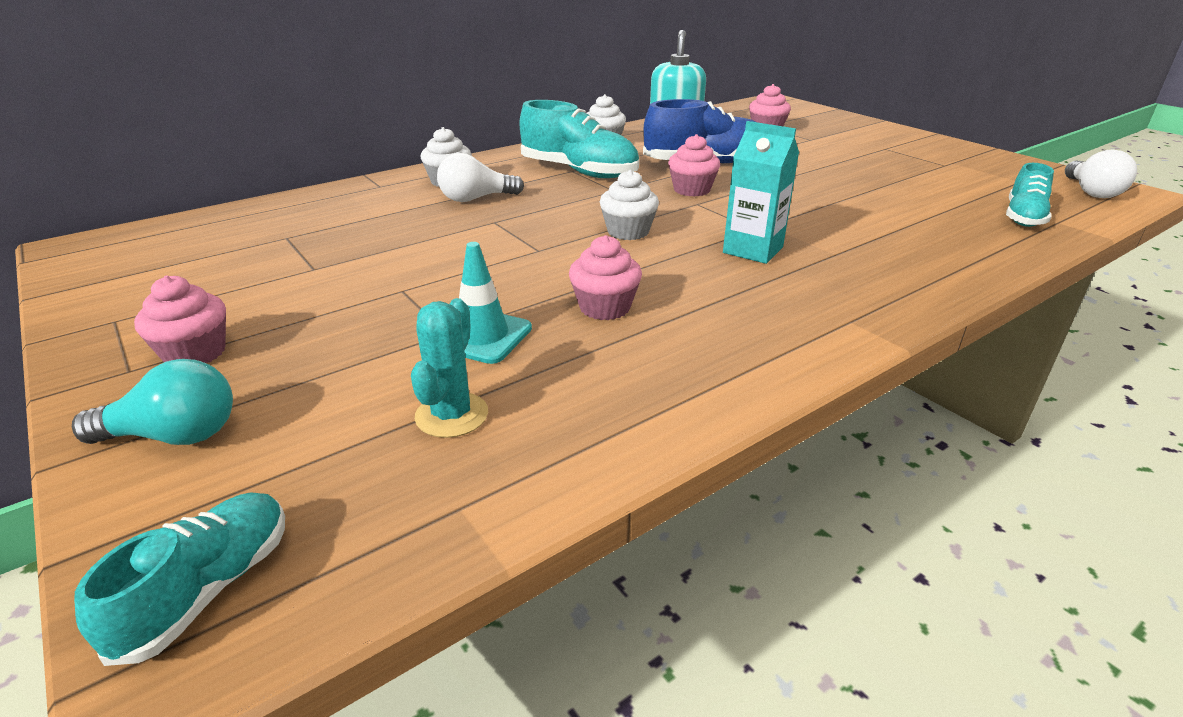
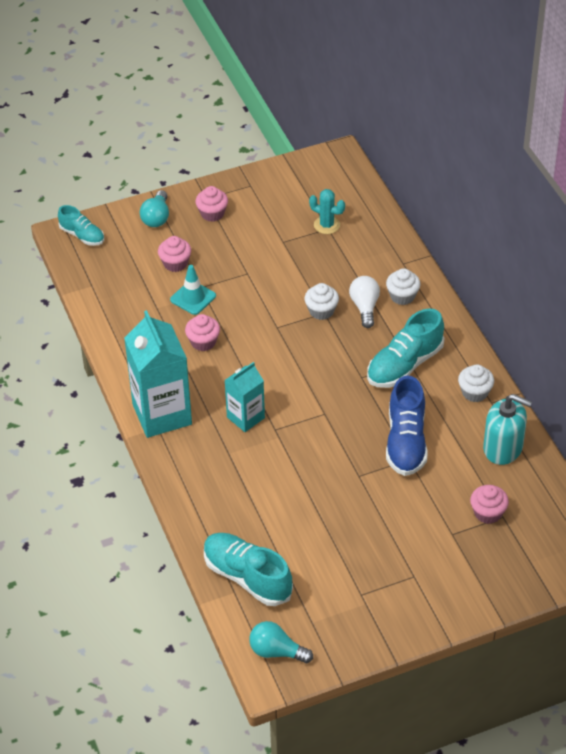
camera: 105 degrees right, 15 degrees up
turquoise cactus [411,298,488,438] -> turquoise cactus moved to [309,189,345,234]
white cupcake [600,170,659,240] -> white cupcake moved to [304,283,339,320]
pink cupcake [668,134,720,197] -> pink cupcake moved to [158,236,191,272]
turquoise shoe [1006,163,1054,227] -> turquoise shoe [204,533,293,606], size x1.65
white light bulb [1065,149,1137,198] -> turquoise light bulb [249,621,313,663]
none -> turquoise carton [124,310,192,438]

